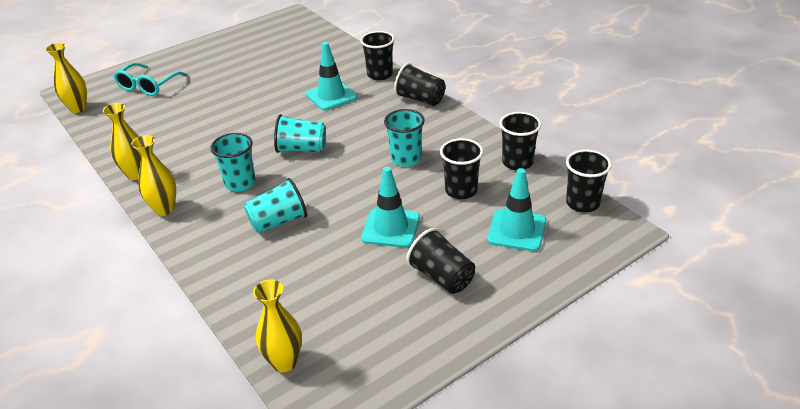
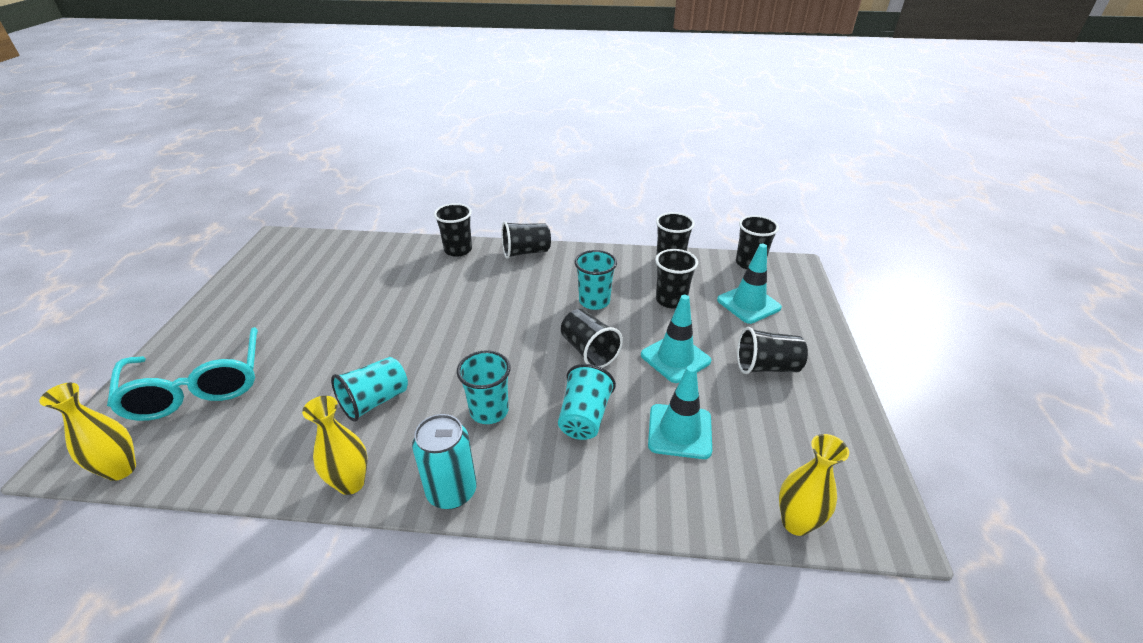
camera: 50 degrees left, 0 degrees up
turquoise glasses [114,63,187,96] -> turquoise glasses [107,327,258,421], size x1.51
yellow vase [131,135,176,216] -> turquoise can [412,414,477,509]
turquoise cup [274,114,326,153] -> turquoise cup moved to [331,357,408,422]
turquoise traffic cone [306,42,357,110] -> turquoise traffic cone moved to [648,365,712,459]
none -> black cup [561,309,623,368]

